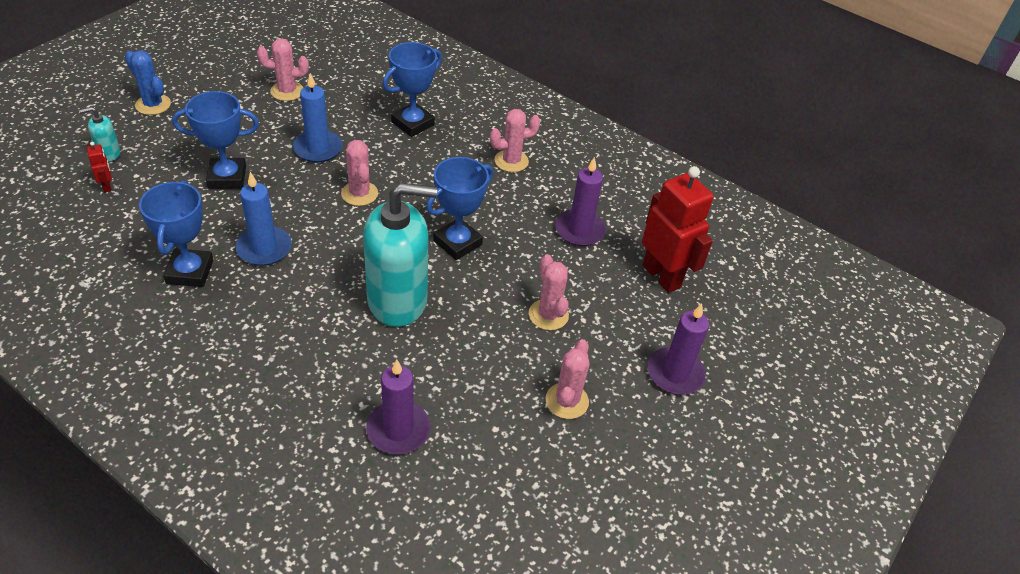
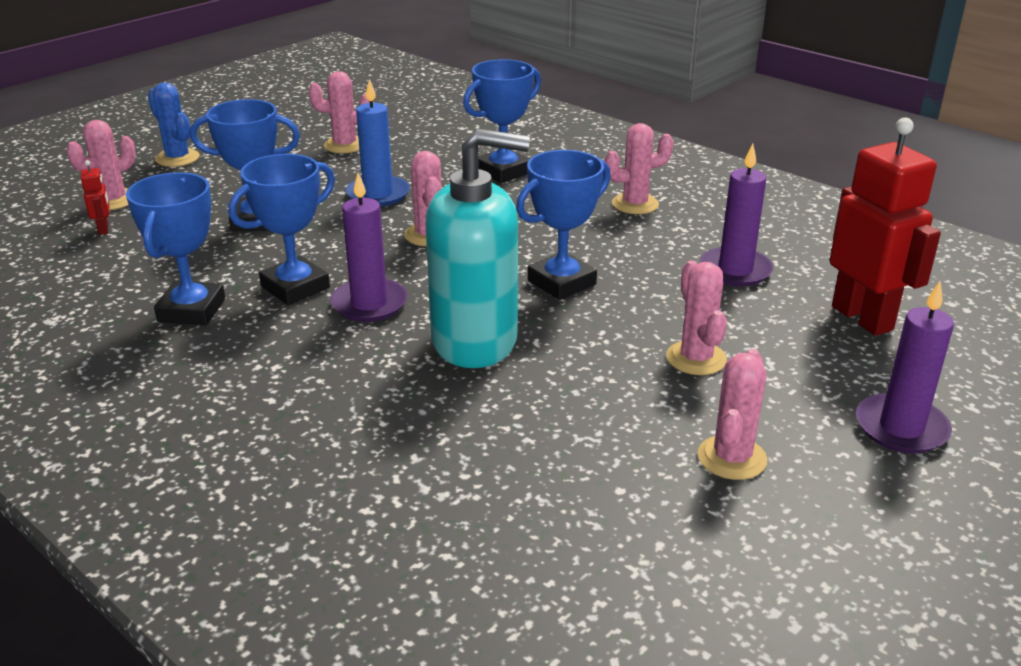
camera: 10 degrees right, 15 degrees down
turquoise soap dispenser [79,107,120,162] -> pink cactus [66,120,136,210]
blue candle [235,172,292,266] -> blue trophy [228,154,335,305]
purple candle [366,359,430,454] -> purple candle moved to [330,173,408,322]

